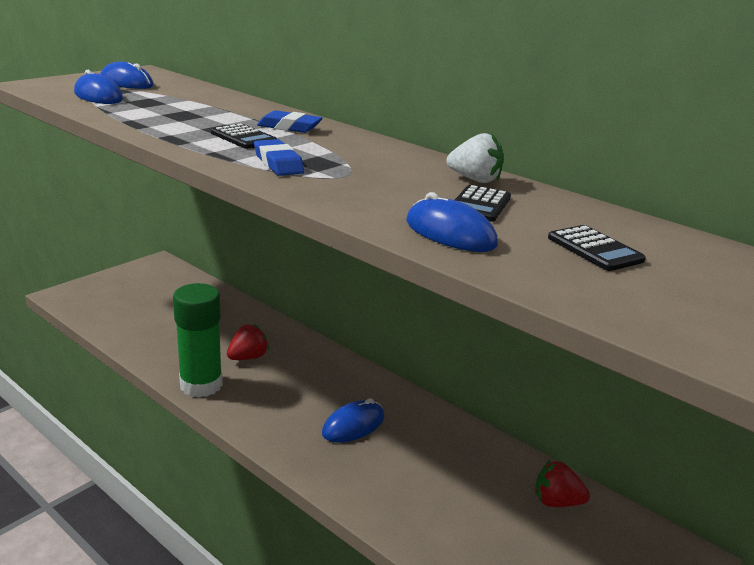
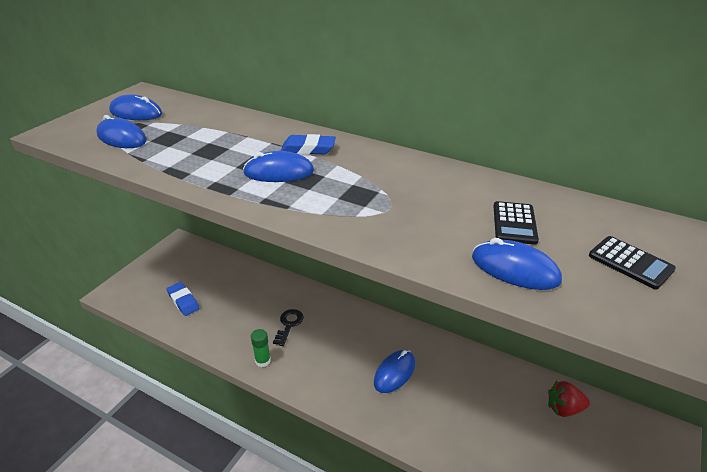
camera: 10 degrees left, 10 degrees up
green glue stick [173,283,223,398] -> green glue stick [251,329,271,367], size x0.45
black calculator [211,124,277,149] -> blue mouse [243,151,314,182]
red strawberry [227,324,269,360] -> black key [273,309,304,346]
blue eraser [254,139,304,176] -> blue eraser moved to [166,282,200,316]
white strawberry [446,133,504,183] -> none

